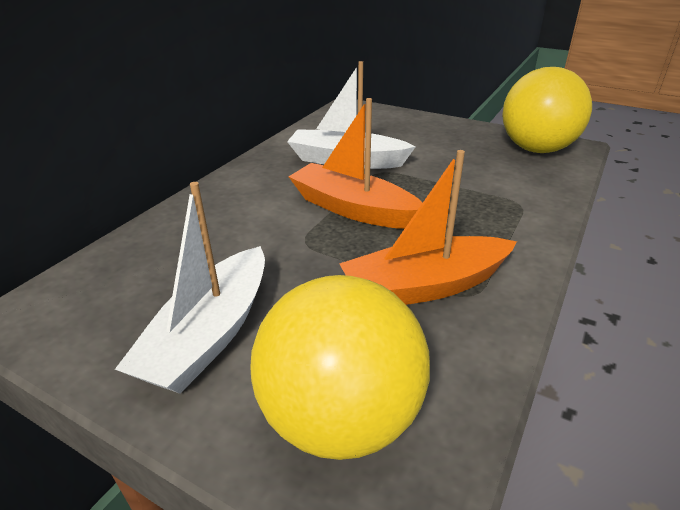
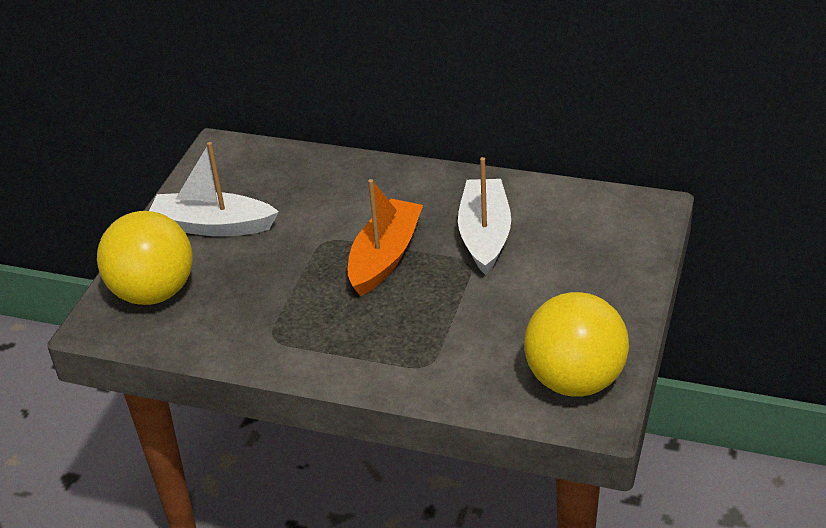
camera: 80 degrees right, 5 degrees up
orange boat [339,150,517,305] -> none

